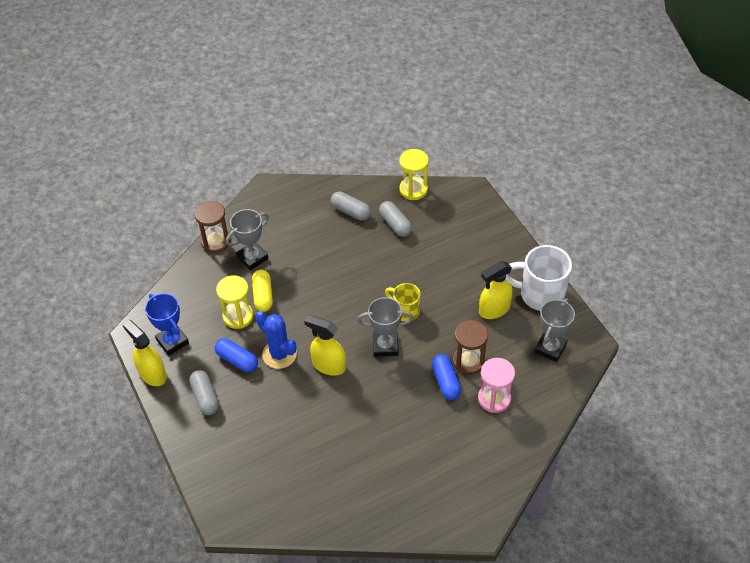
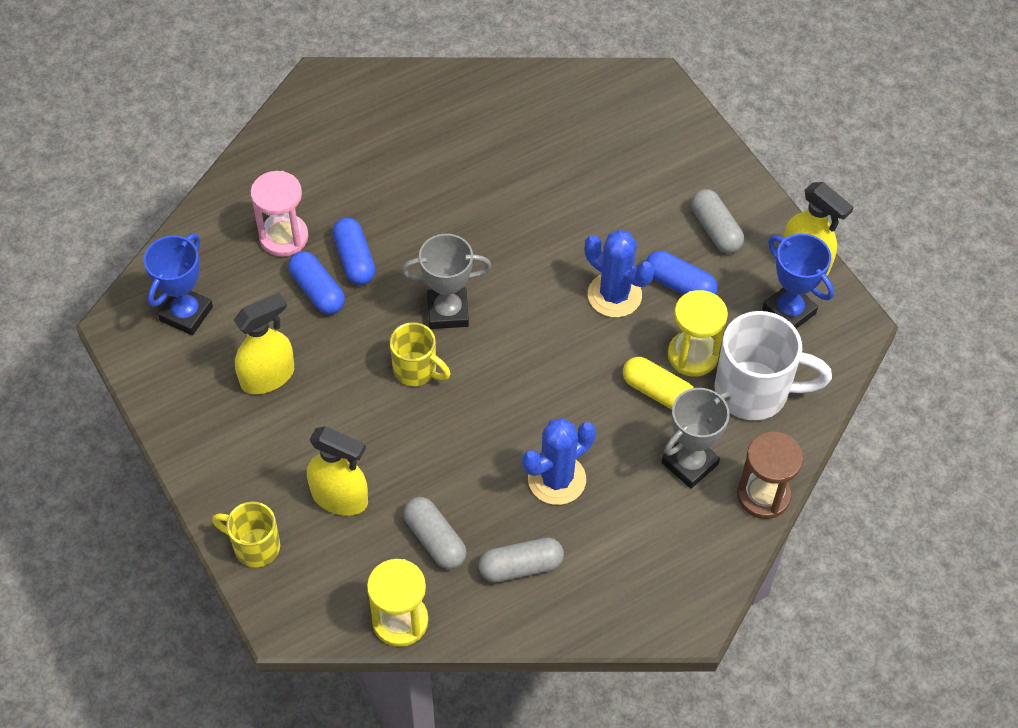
camera: 175 degrees right, 5 degrees up
yellow capsule [252,270,273,312] -> yellow capsule turned 45 degrees counterclockwise [623,357,694,410]
yellow spray bottle [304,315,346,376] -> yellow spray bottle moved to [307,426,368,516]
grey capsule [330,192,371,220] -> grey capsule turned 45 degrees counterclockwise [478,538,564,583]
brown hourglass [453,320,488,375] -> blue capsule [288,251,345,314]
white mug [505,245,572,311] -> white mug moved to [715,311,832,420]
grey trophy [535,298,575,362] -> blue trophy [144,234,213,335]
none -> yellow mug [212,501,280,567]
none -> blue cactus [522,418,596,505]

